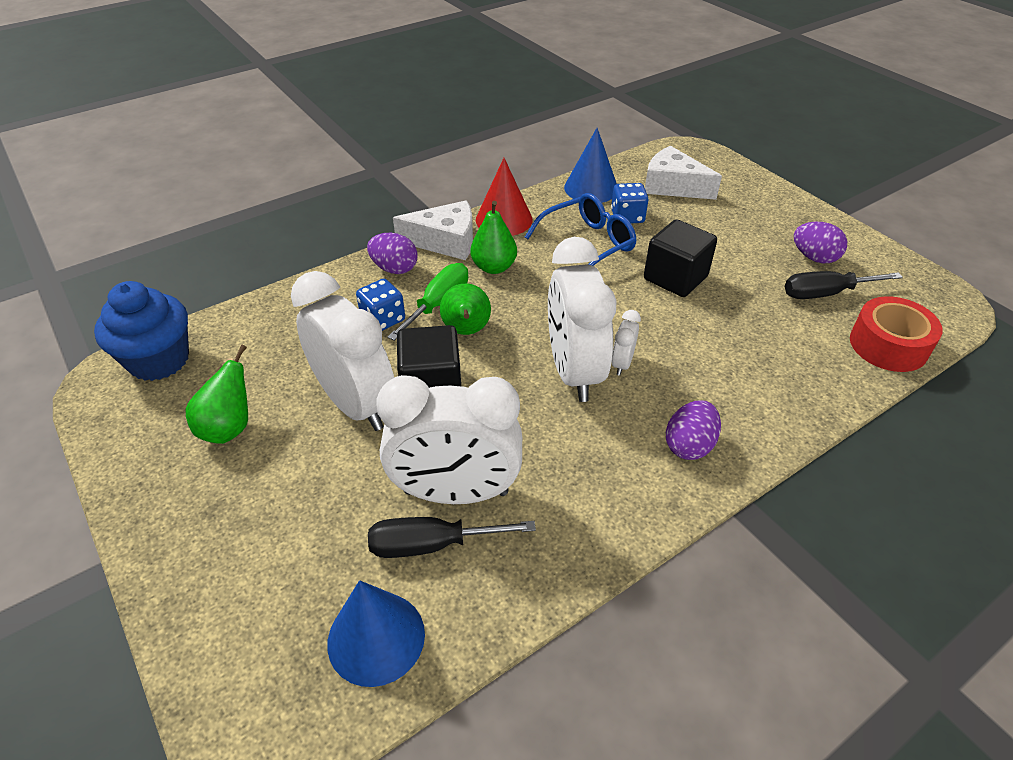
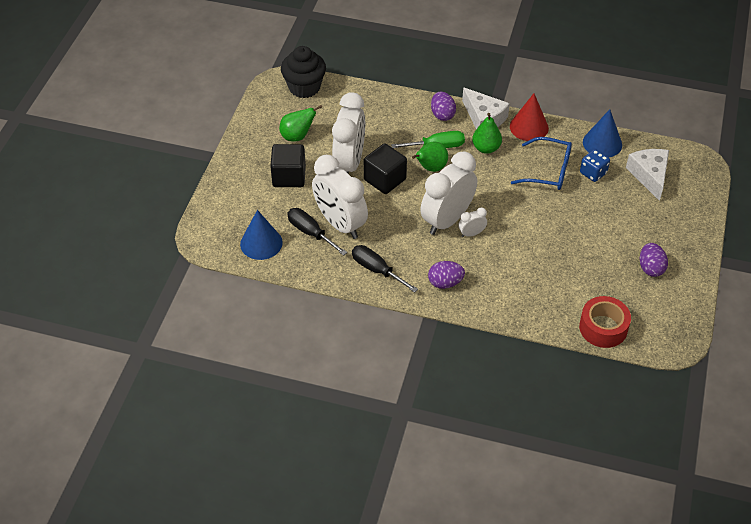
camera: 50 degrees right, 5 degrees up
blue cupcake [94,281,189,381] -> black cupcake [281,46,326,98]
blue dice [356,279,405,331] -> none
black cube [644,219,717,297] -> black cube moved to [270,144,306,187]
black screwdriver [785,271,903,299] -> black screwdriver moved to [352,245,418,293]

